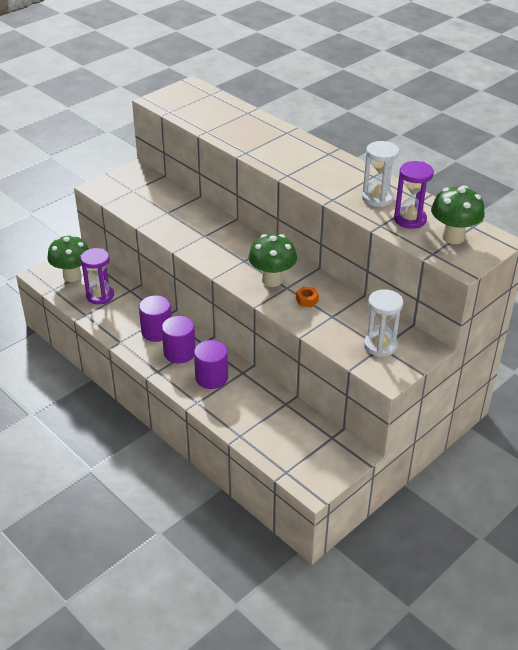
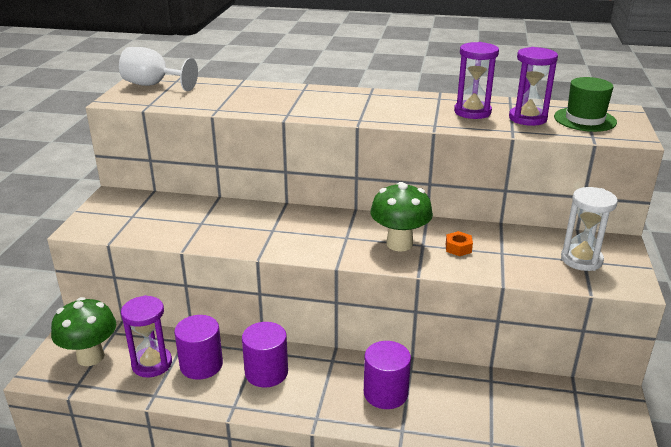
camera: 35 degrees left, 10 degrees down
purple cylinder [162,316,195,363] -> purple cylinder moved to [174,315,223,380]
white hourglass [362,141,399,207] -> purple hourglass [454,42,499,119]
green mushroom [431,185,485,244] -> green hat [554,77,617,132]
none -> white goblet [119,47,198,91]

